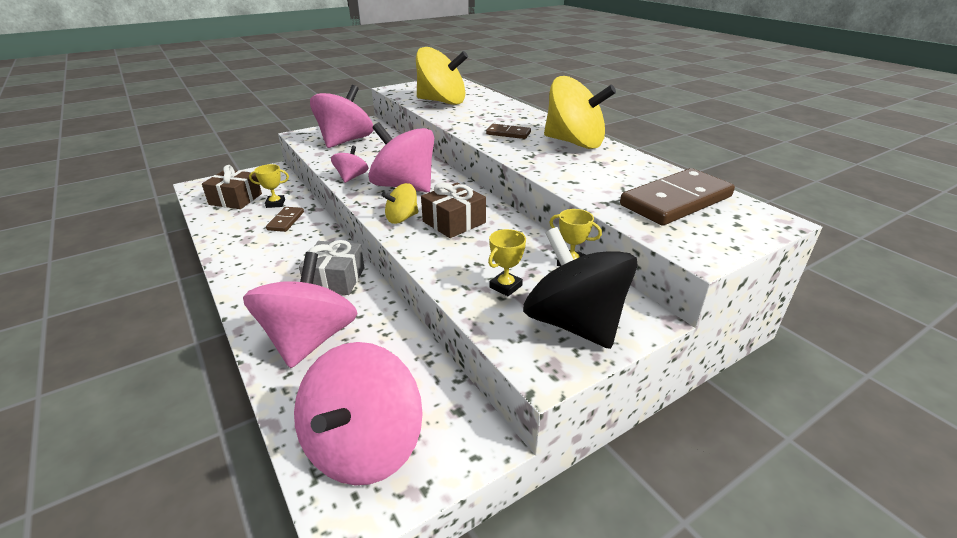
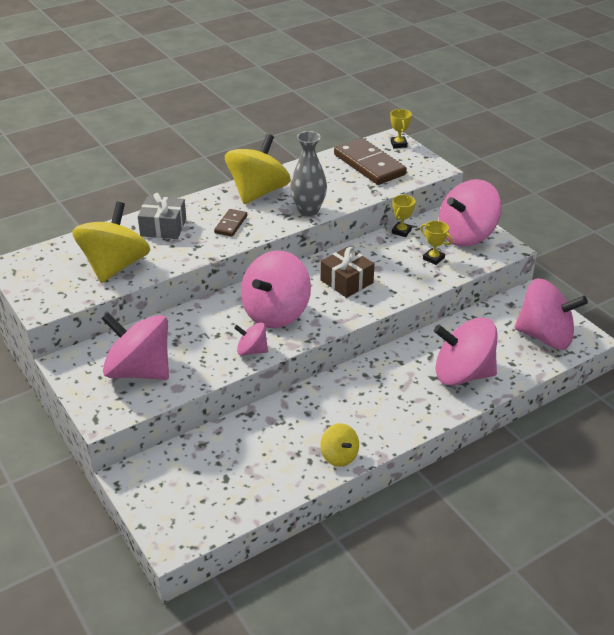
camera: 90 degrees left, 5 degrees up
brown gift [202,165,262,209] -> none
yellow trophy [249,164,289,208] -> yellow trophy moved to [390,109,412,148]
brown domino [266,207,304,232] -> none
grey gift [299,240,364,295] -> grey gift moved to [138,193,186,239]
yellow spinning top [381,183,418,224] -> yellow spinning top moved to [320,423,359,467]
black spinning top [523,227,638,349] -> pink spinning top [439,179,501,247]
none -> grey vase [290,131,327,216]

